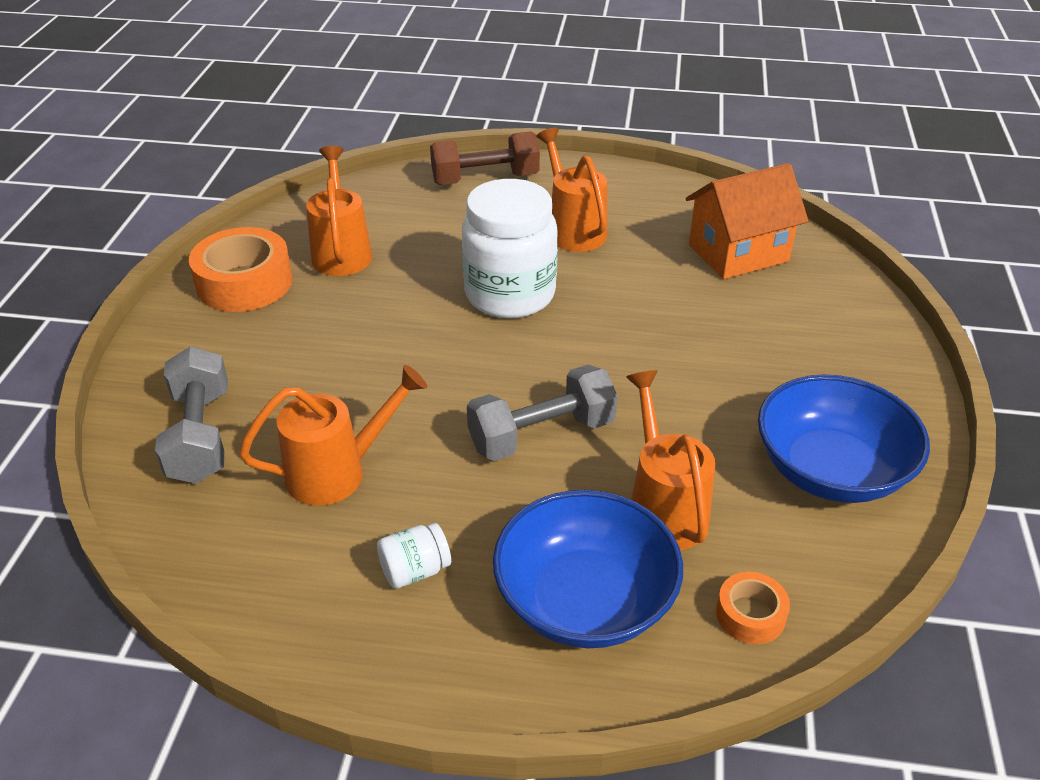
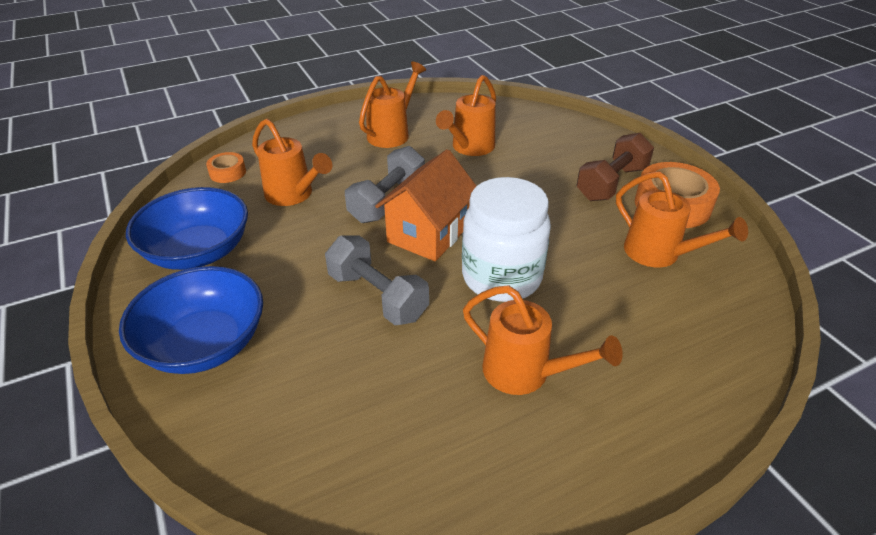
camera: 145 degrees right, 0 degrees up
grey dumbbell [155,346,228,484] -> grey dumbbell moved to [325,236,429,325]
white jar [377,523,451,588] -> orange watering can [359,62,426,148]
brown dumbbell [430,131,540,185] -> brown dumbbell moved to [576,133,654,201]
blue bowl [493,490,683,648] -> blue bowl moved to [119,266,263,374]
orange house [685,163,808,279] -> orange house moved to [375,149,476,261]

